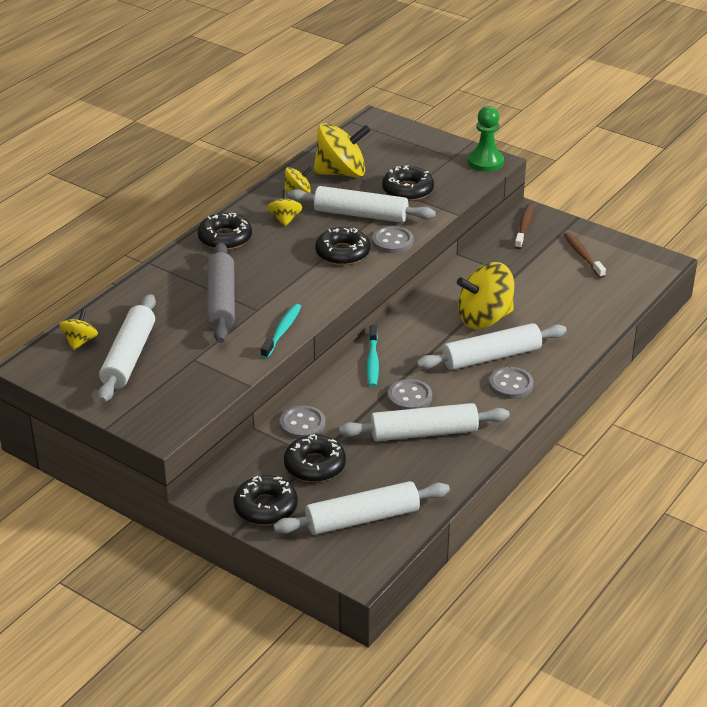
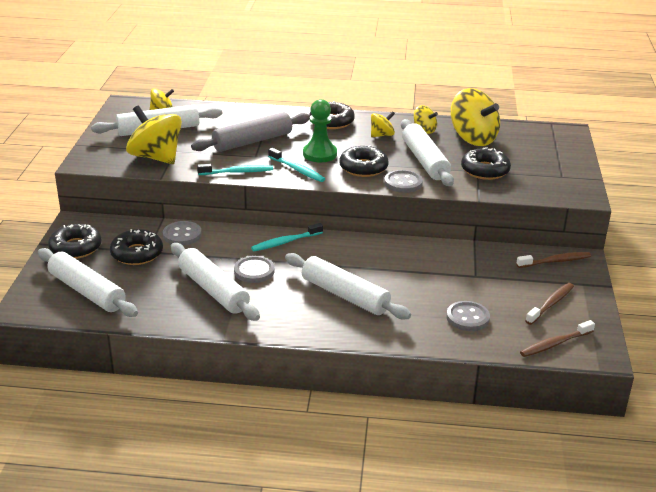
camera: 60 degrees right, 5 degrees down
yellow spinning top [457,262,514,329] -> yellow spinning top moved to [126,105,182,164]
green pawn [468,106,504,172] -> green pawn moved to [303,99,337,162]
grey button [489,367,533,399] -> grey button moved to [446,301,490,331]
none -> turquoise toothbrush [268,148,325,182]
none -> brown toothbrush [520,320,595,357]

